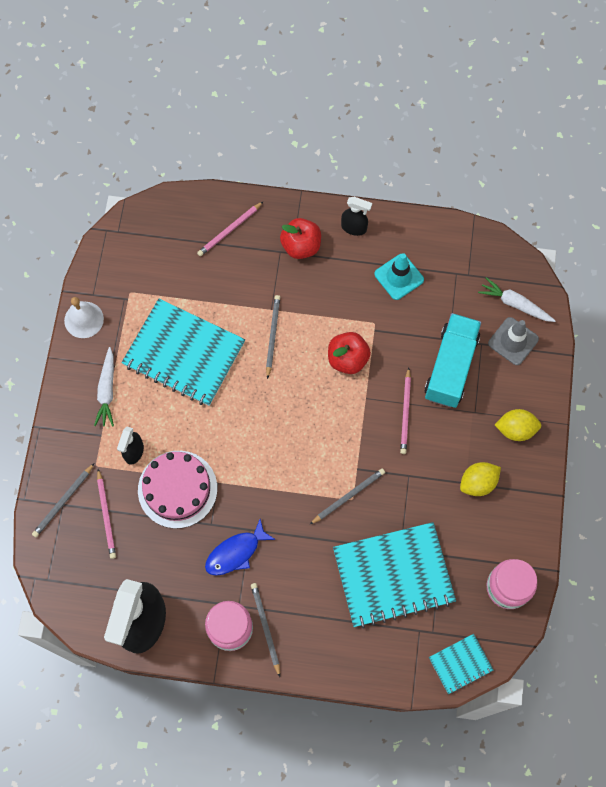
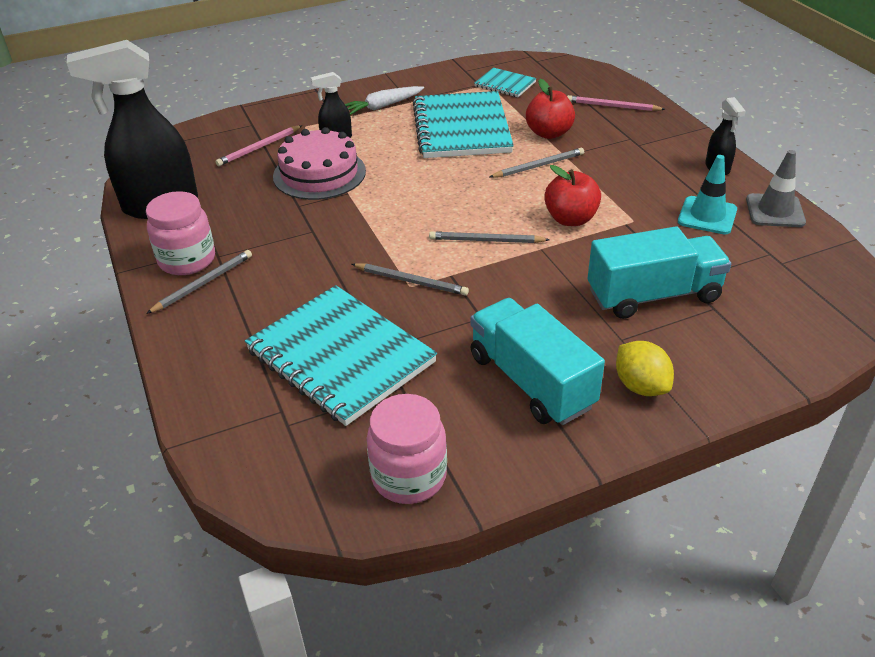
camera: 60 degrees right, 30 degrees down
grey pencil [32,464,94,537] -> grey pencil moved to [429,231,550,243]
white bell [64,297,104,338] -> none
blue fish [205,519,276,576] -> none
red apple [280,218,321,259] -> red apple moved to [526,79,575,139]
pink pencil [400,367,411,454] -> none
turquoise notebook [429,634,493,694] -> turquoise notebook moved to [474,68,537,97]
yellow lemon [460,462,501,496] -> turquoise truck [471,298,605,425]
white carrot [478,277,556,322] -> none
grey traffic cone [488,317,539,365] -> grey traffic cone moved to [746,150,806,227]

